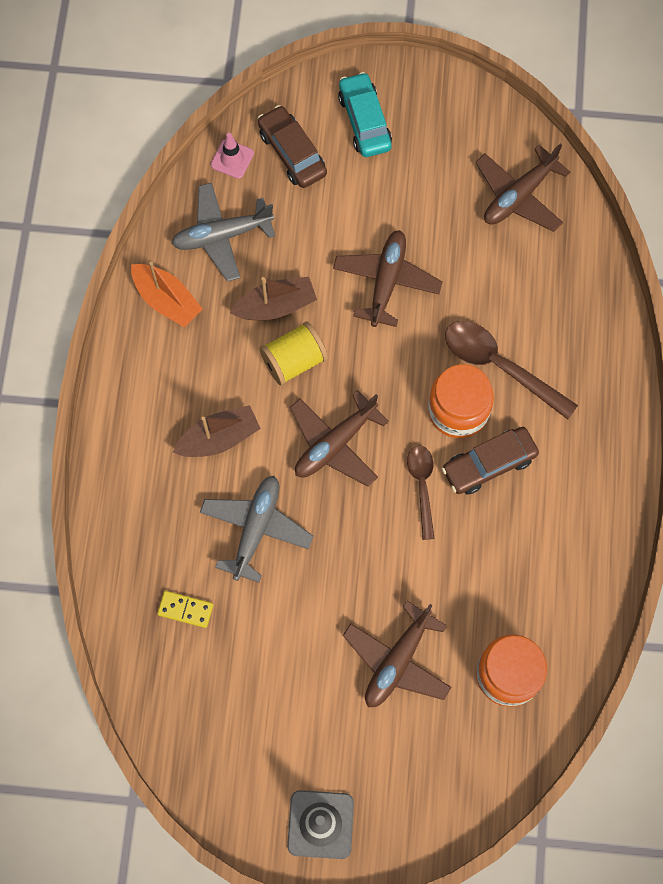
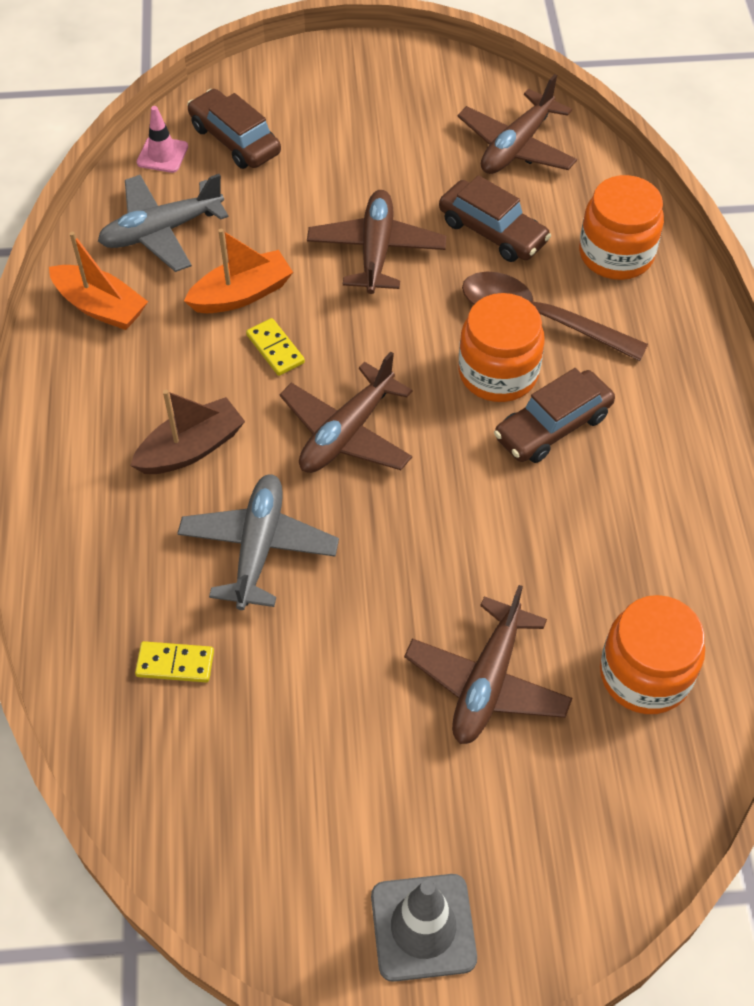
camera: 10 degrees left, 15 degrees down
brown boat [230,277,317,320] -> orange boat [184,229,293,313]
yellow spool [260,322,328,386] -> yellow domino [246,318,305,376]
turquoise car [338,72,392,157] -> none
brown spoon [407,445,435,540] -> none
none -> brown car [439,175,551,262]
none -> orange jar [579,175,664,280]

